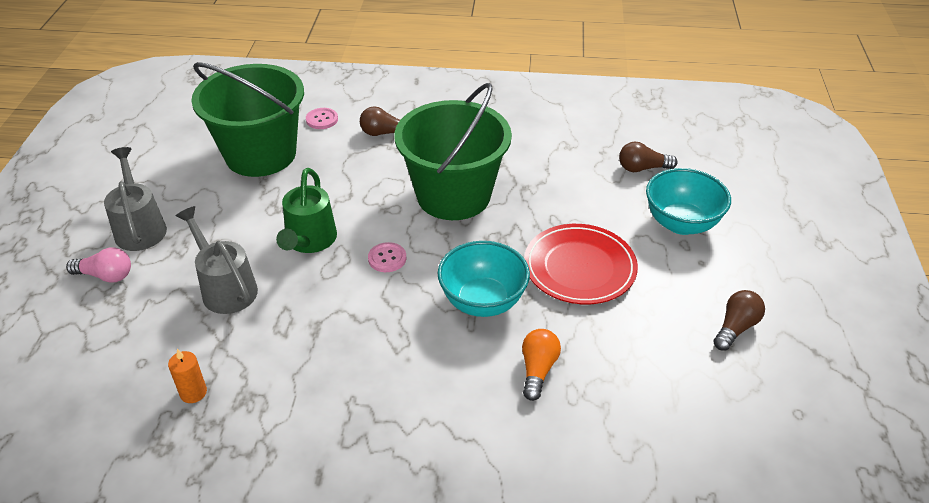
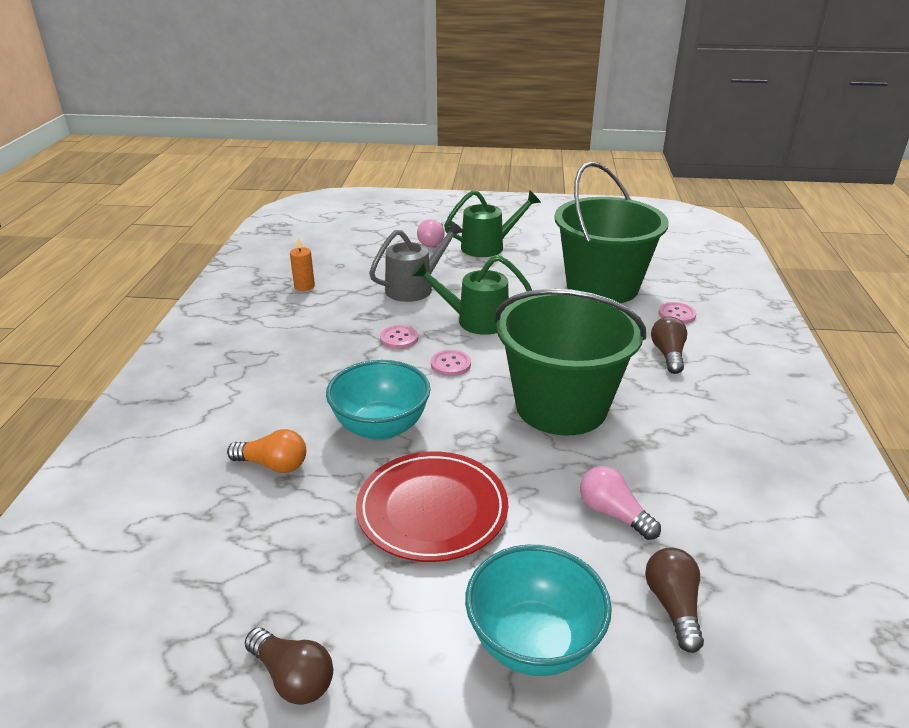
camera: 90 degrees right, 10 degrees down
grey watering can [104,147,167,251] -> green watering can [444,190,541,257]
none -> pink button [380,325,418,349]
none -> pink light bulb [580,466,661,540]

